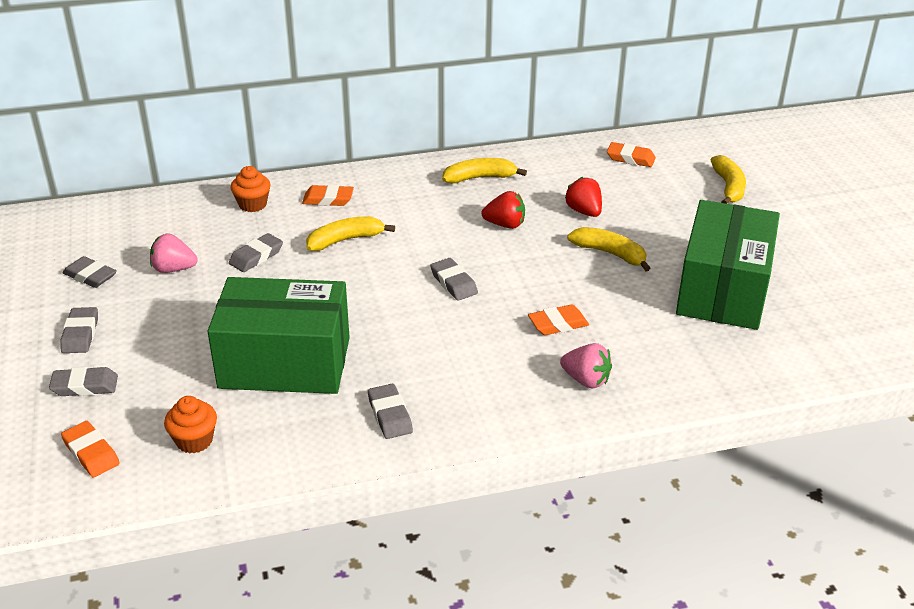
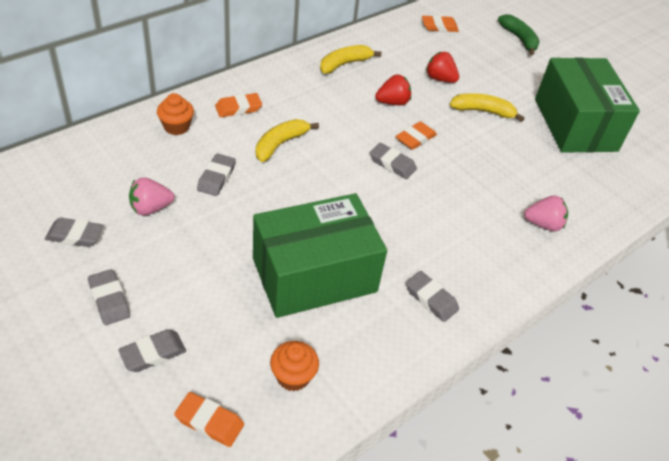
camera: 30 degrees left, 10 degrees up
orange eraser [528,305,589,335] -> orange eraser moved to [395,121,437,150]
yellow banana [711,155,746,204] -> green banana [498,14,540,55]

